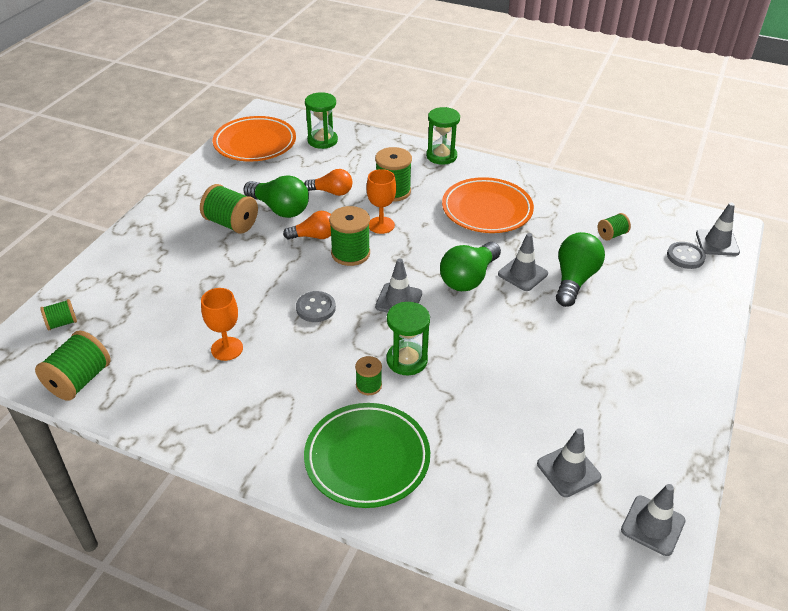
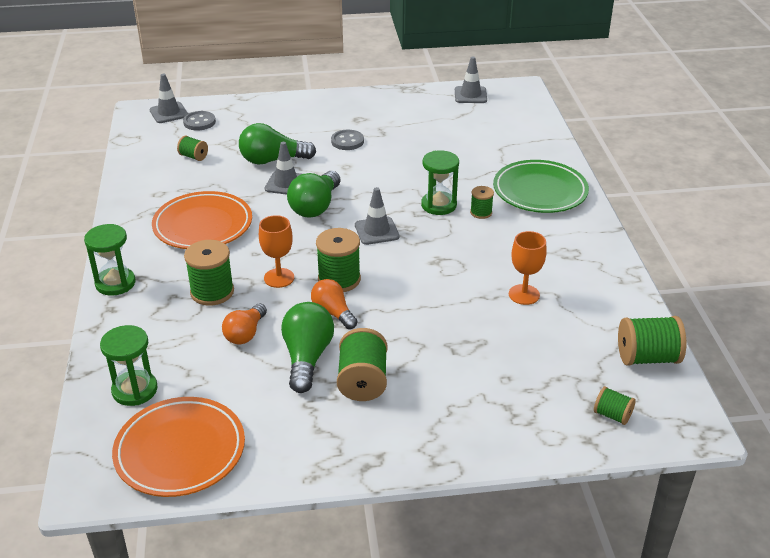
camera: 120 degrees left, 5 degrees down
grey button [296,291,336,322] -> grey button moved to [331,130,364,150]
orange light bulb [304,169,353,196] -> orange light bulb turned 135 degrees counterclockwise [222,304,267,345]
green light bulb [440,242,501,291] -> green light bulb turned 105 degrees clockwise [287,171,340,217]
grey traffic cone [537,428,602,497] -> none

